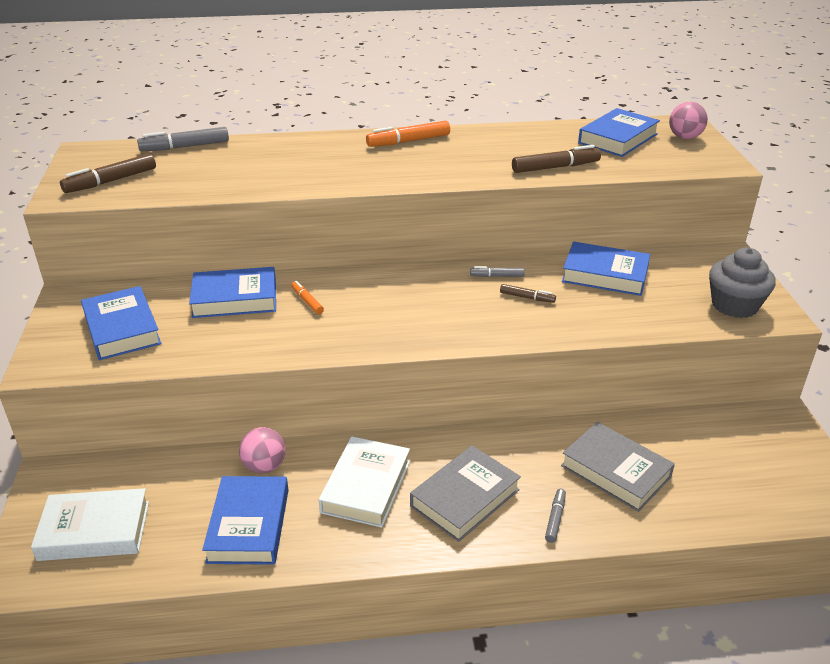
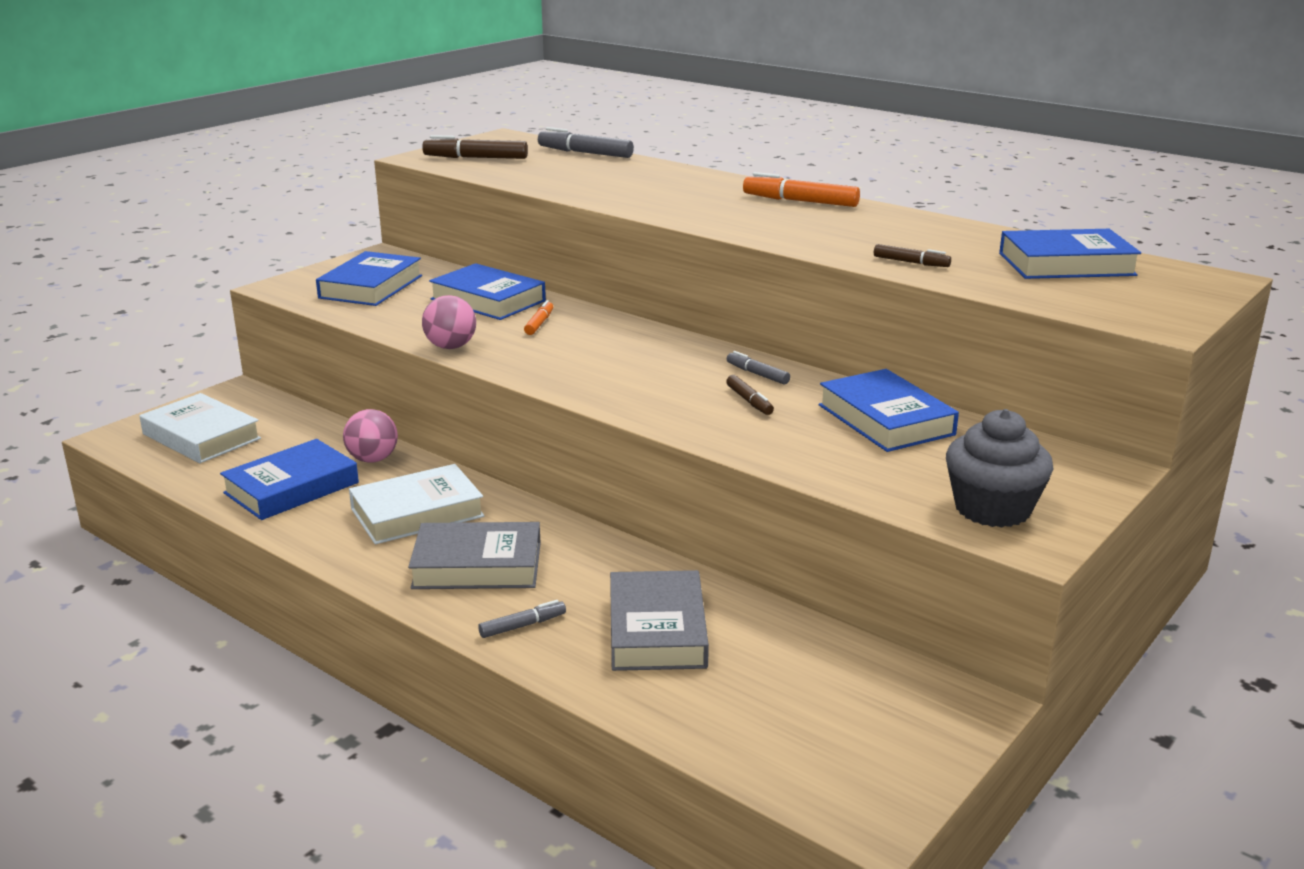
camera: 45 degrees right, 10 degrees down
brown marker [512,145,601,173] -> brown marker [874,244,951,267], size x0.57
pink ball [669,102,708,139] -> pink ball moved to [422,295,476,349]

